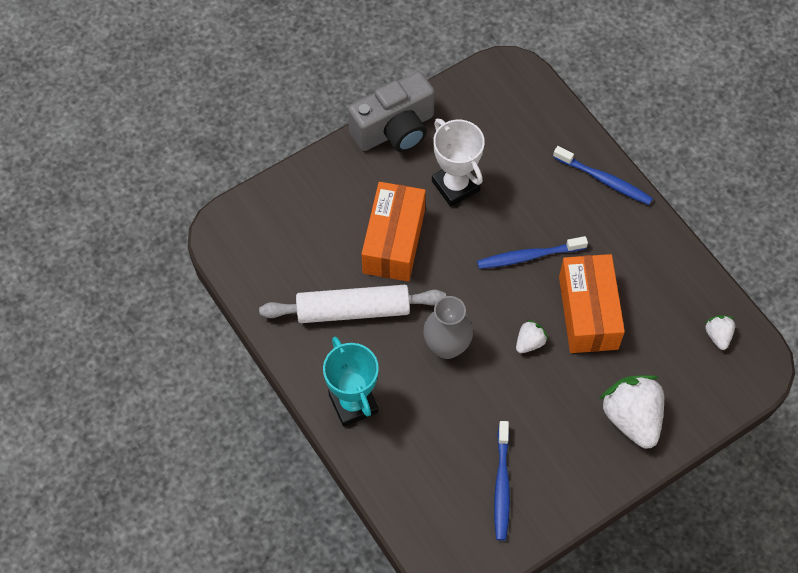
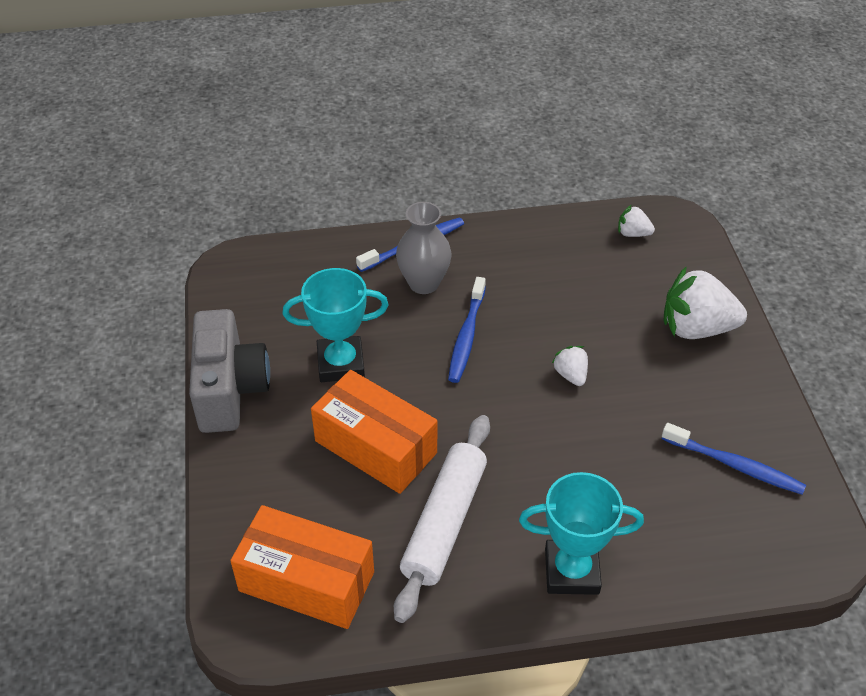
camera: 65 degrees left, 15 degrees down
grey vase [423,296,473,359] -> grey vase moved to [396,202,451,294]
white trophy [432,119,485,207] -> turquoise trophy [282,268,389,382]
orange box [559,254,625,353] -> orange box moved to [230,505,374,629]

